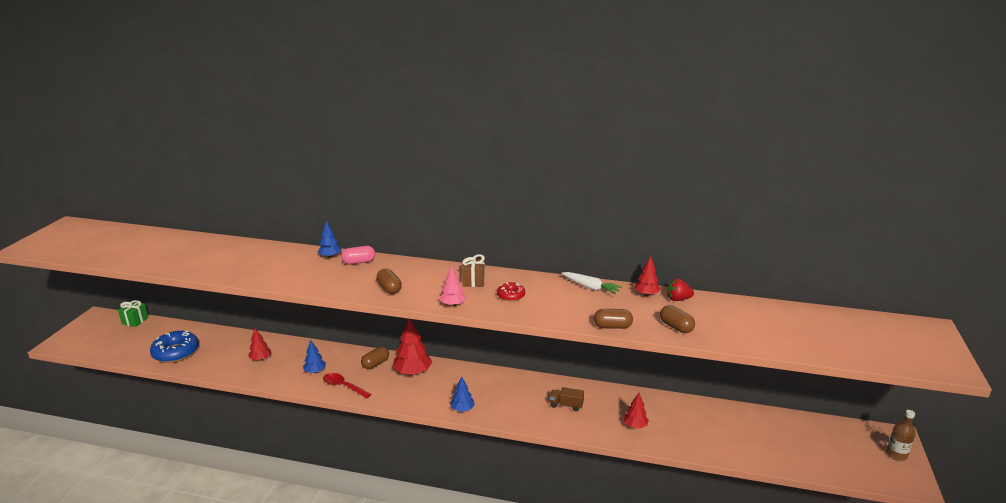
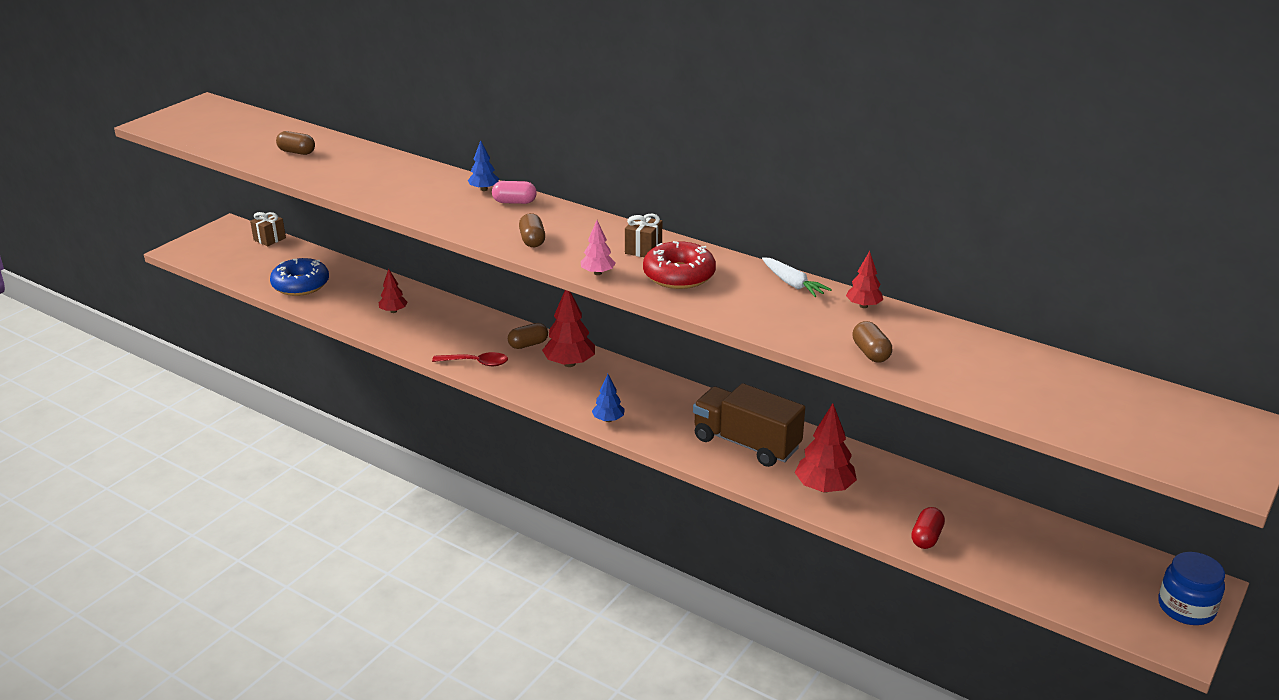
camera: 20 degrees right, 5 degrees up
green gift [118,300,149,327] -> brown gift [250,212,286,246]
blue tree [303,340,326,373] -> none
red spoon [323,373,371,398] -> red spoon turned 135 degrees clockwise [432,352,508,366]
red donut [497,282,525,301] -> red donut [643,241,716,289], size x1.87
brown truck [550,387,584,411] -> brown truck [693,383,805,467], size x2.30
brown capsule [594,309,633,329] -> brown capsule moved to [276,131,315,155]
red tree [623,393,649,429] -> red tree [795,403,857,492], size x1.72
red strawberry [667,279,694,301] -> none
brown bottle [886,410,916,461] -> blue jar [1158,552,1225,625]
none -> red capsule [911,507,945,549]

